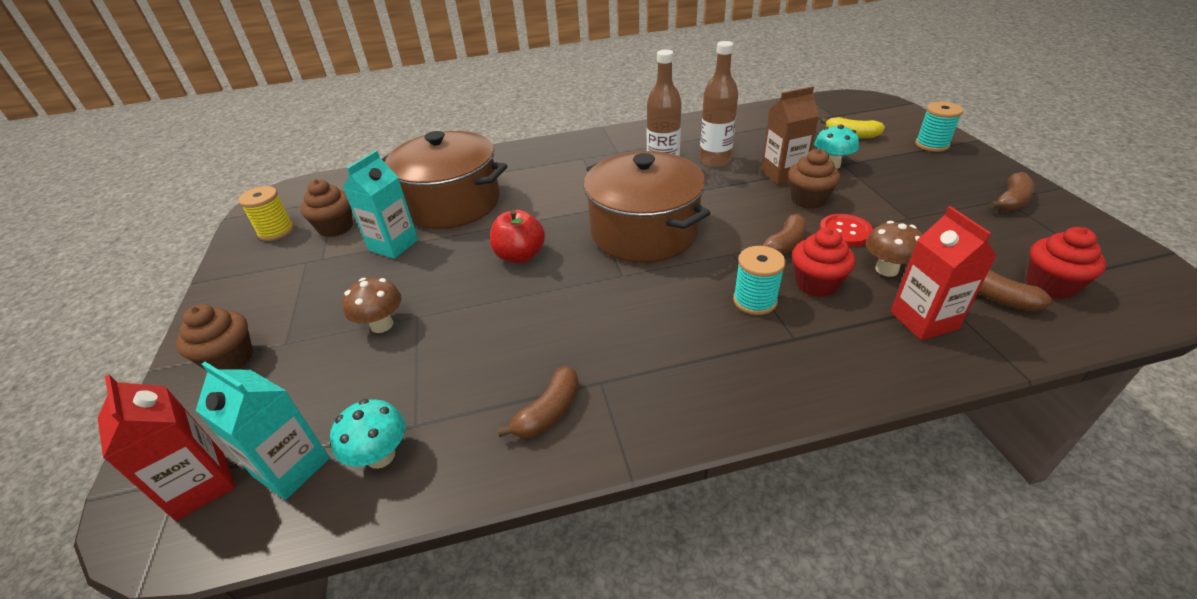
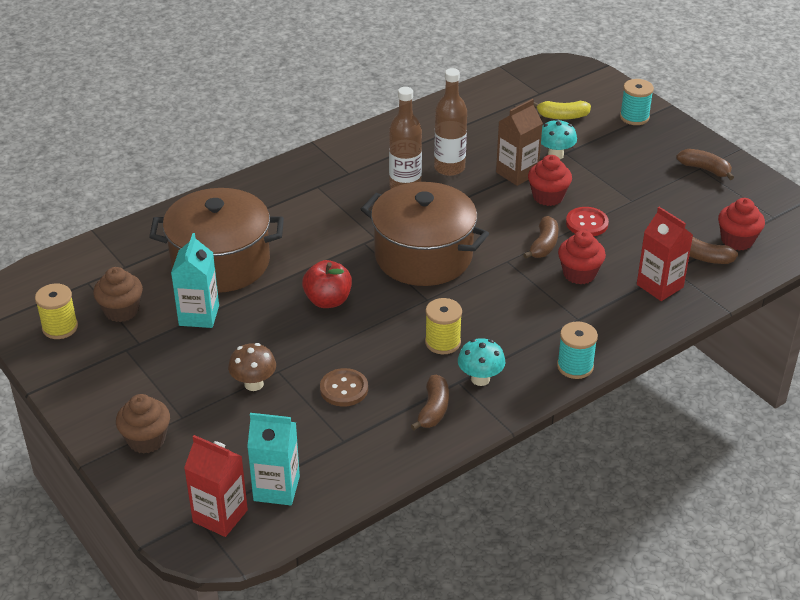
camera: 25 degrees left, 0 degrees up
turquoise mushroom [330,399,406,469] -> turquoise mushroom moved to [458,338,505,386]
turquoise spool [733,246,786,315] -> turquoise spool moved to [557,321,598,379]
brown cupcake [788,148,840,209] -> red cupcake [528,155,572,206]
brown mushroom [866,221,923,277] -> none
brown banana [990,172,1035,212] -> brown banana turned 75 degrees counterclockwise [676,149,734,180]
none -> brown button [320,368,368,407]
none -> yellow spool [425,298,462,354]

